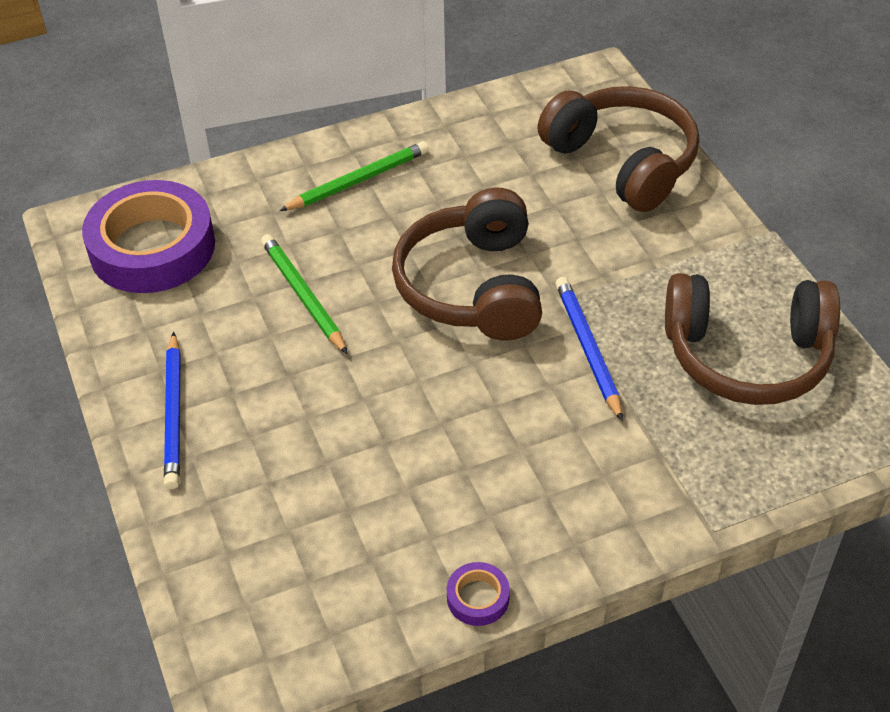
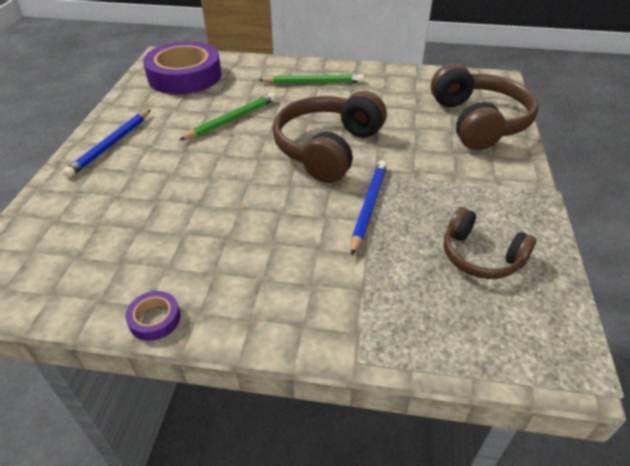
camera: 30 degrees right, 5 degrees down
green pencil [261,234,348,355] -> green pencil turned 45 degrees clockwise [179,93,276,140]
brown headphones [665,273,840,405] -> brown headphones [444,207,536,279], size x0.59

